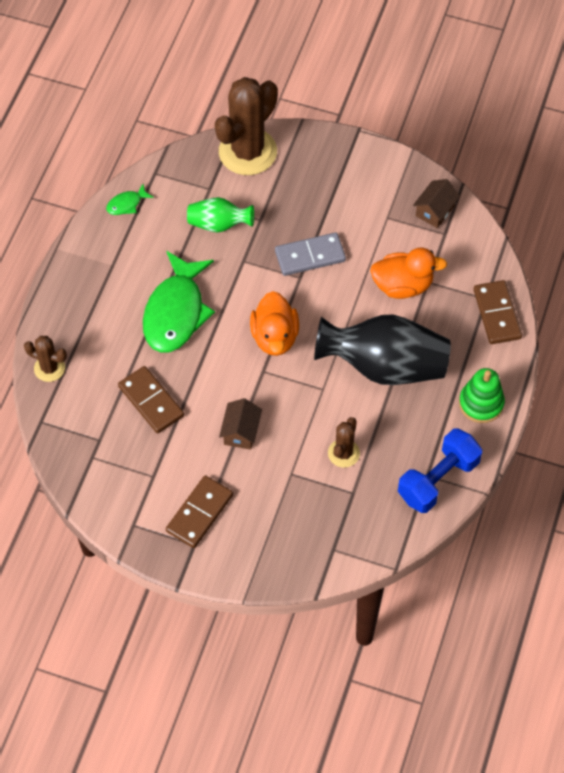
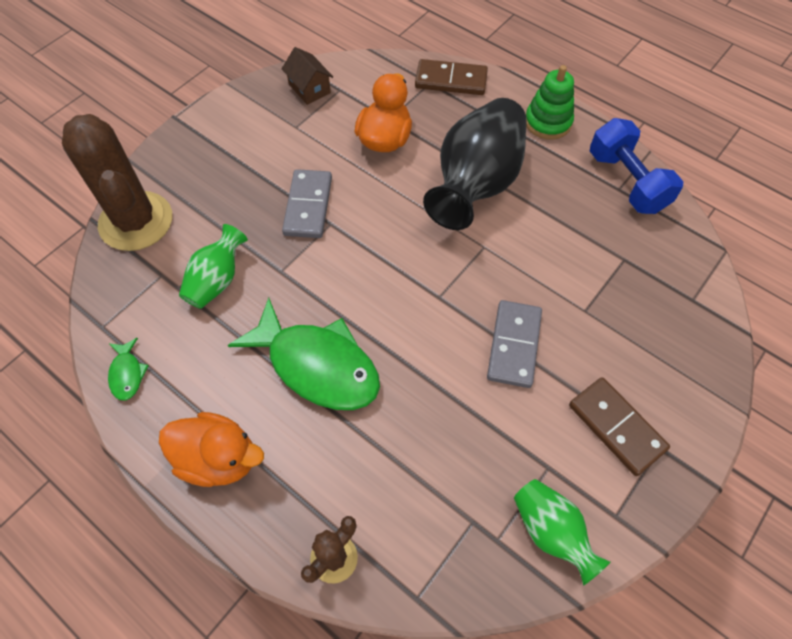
camera: 70 degrees left, 0 degrees up
brown domino [118,366,184,433] -> none
brown house [219,398,262,450] -> grey domino [487,300,542,388]
orange duck [250,291,299,356] -> orange duck moved to [159,412,264,487]
brown cactus [328,417,360,468] -> none
none -> green vase [514,479,611,586]

